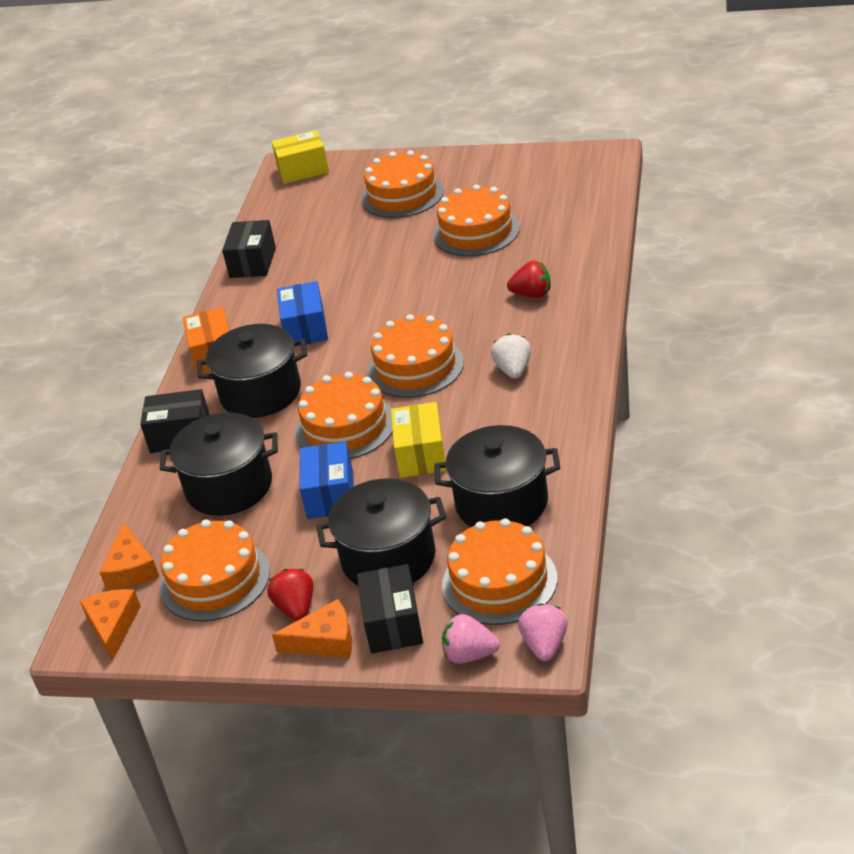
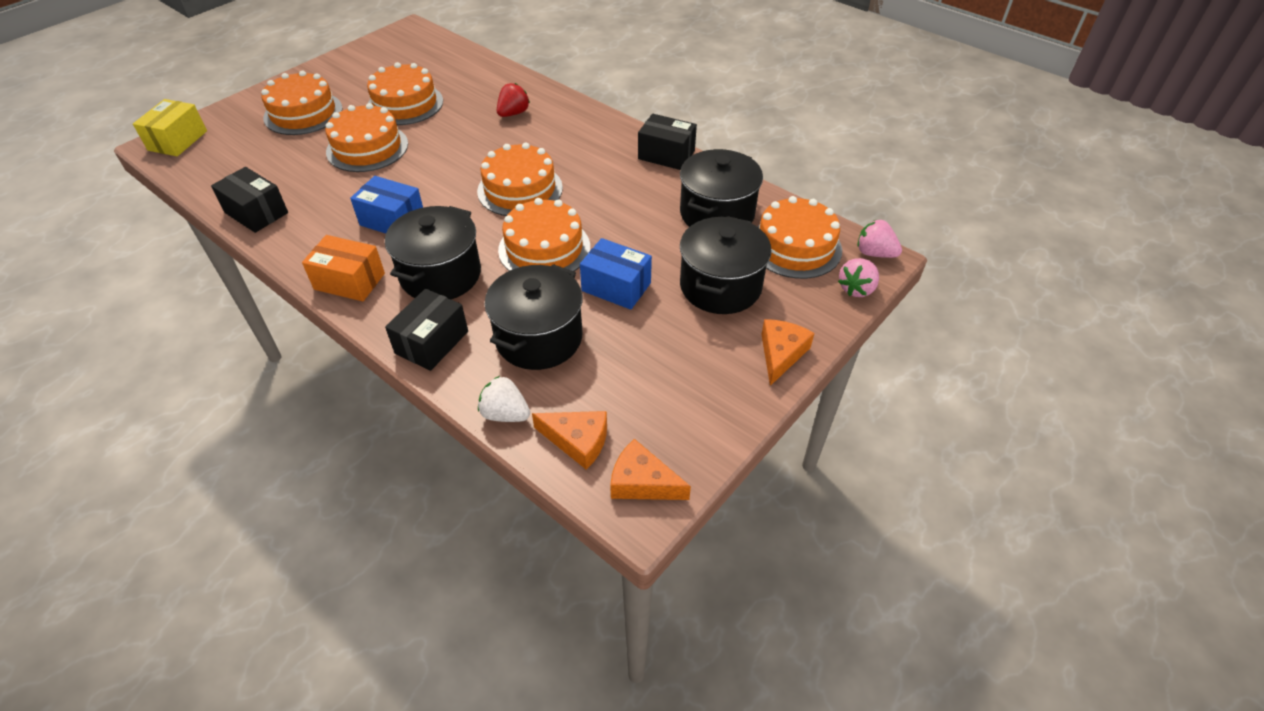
camera: 65 degrees left, 10 degrees up
orange cake [160,520,270,621] -> orange cake moved to [325,103,408,172]
red strawberry [267,569,313,621] -> none
black box [357,564,423,654] -> black box moved to [638,114,697,170]
yellow box [391,402,446,478] -> none
white strawberry [491,333,531,379] -> white strawberry moved to [478,376,530,422]

